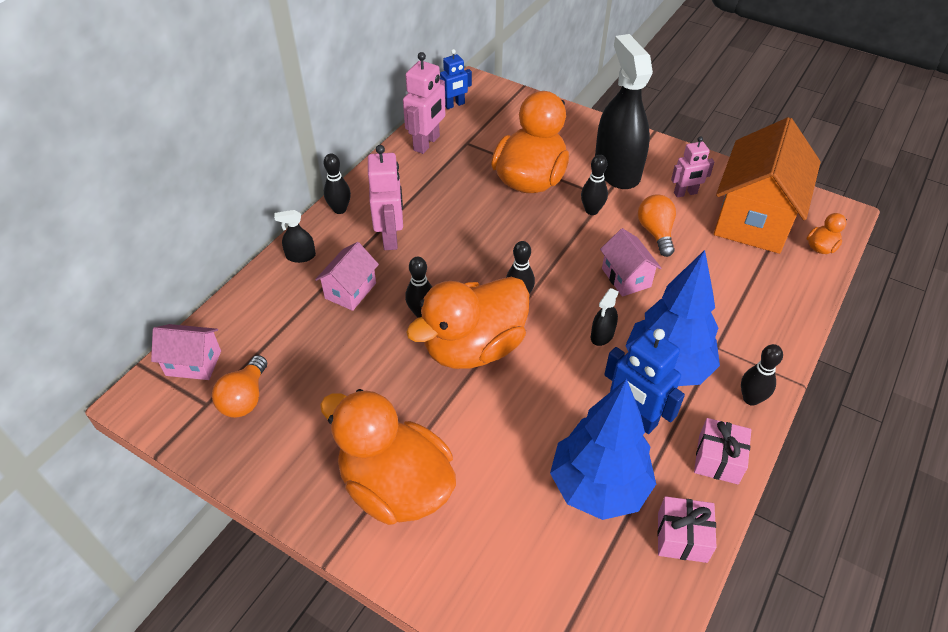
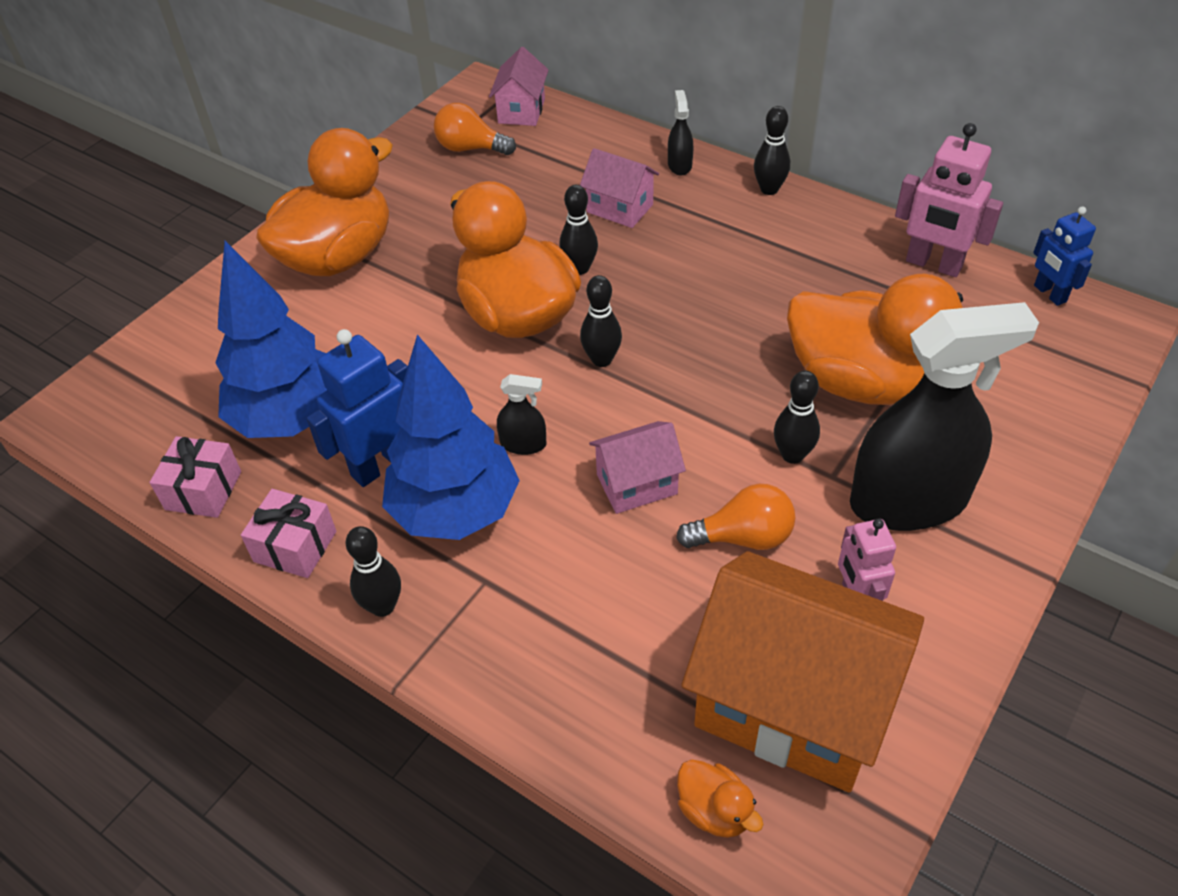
camera: 95 degrees right, 0 degrees up
pink robot [368,145,403,250] -> none
black spray bottle [591,288,619,346] -> black spray bottle turned 150 degrees clockwise [497,374,546,455]

